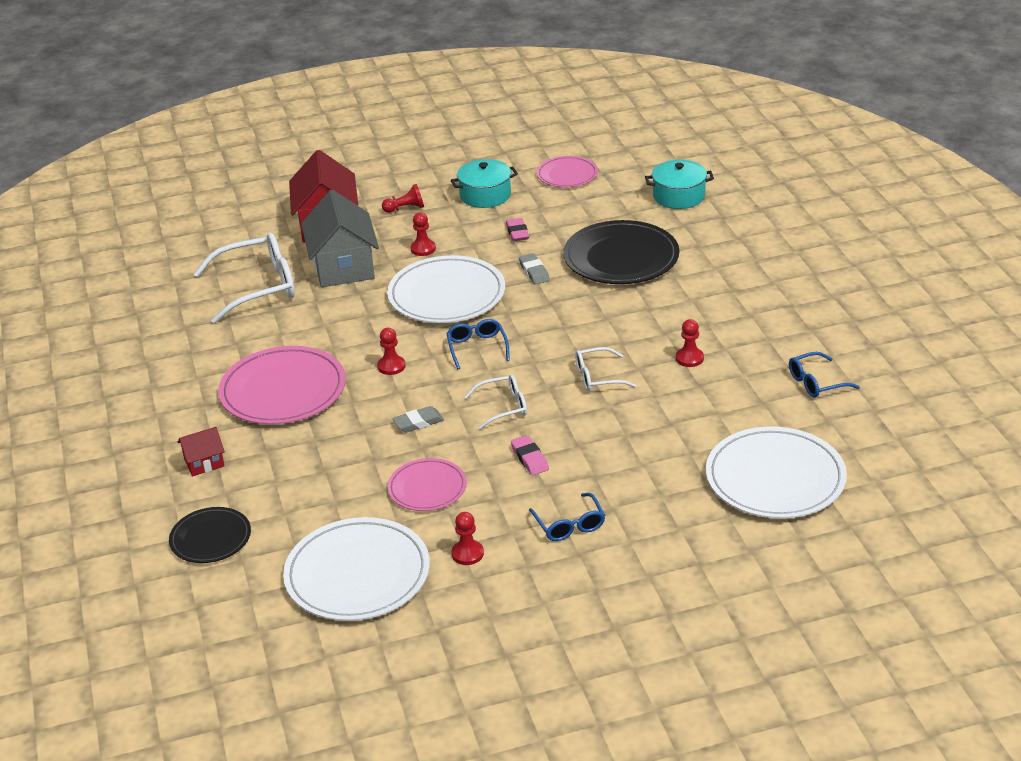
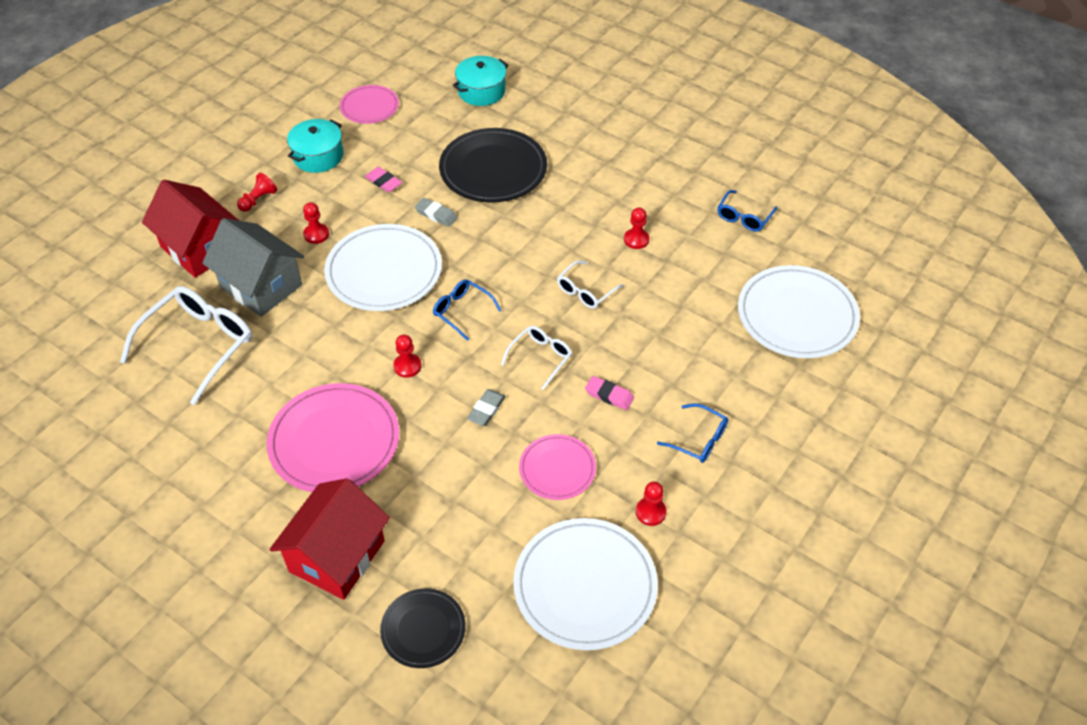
camera: 40 degrees left, 15 degrees up
red house [178,427,225,476] -> red house [270,478,390,600], size x2.10

